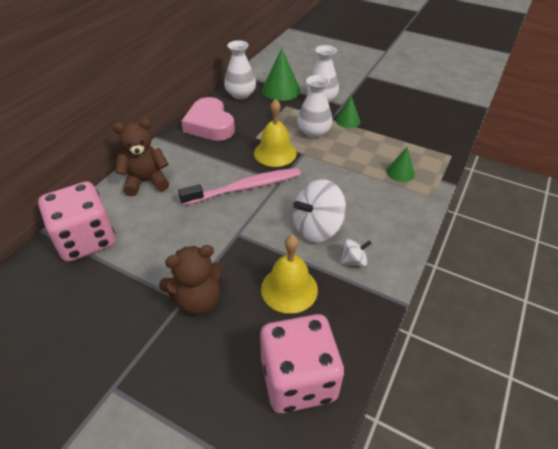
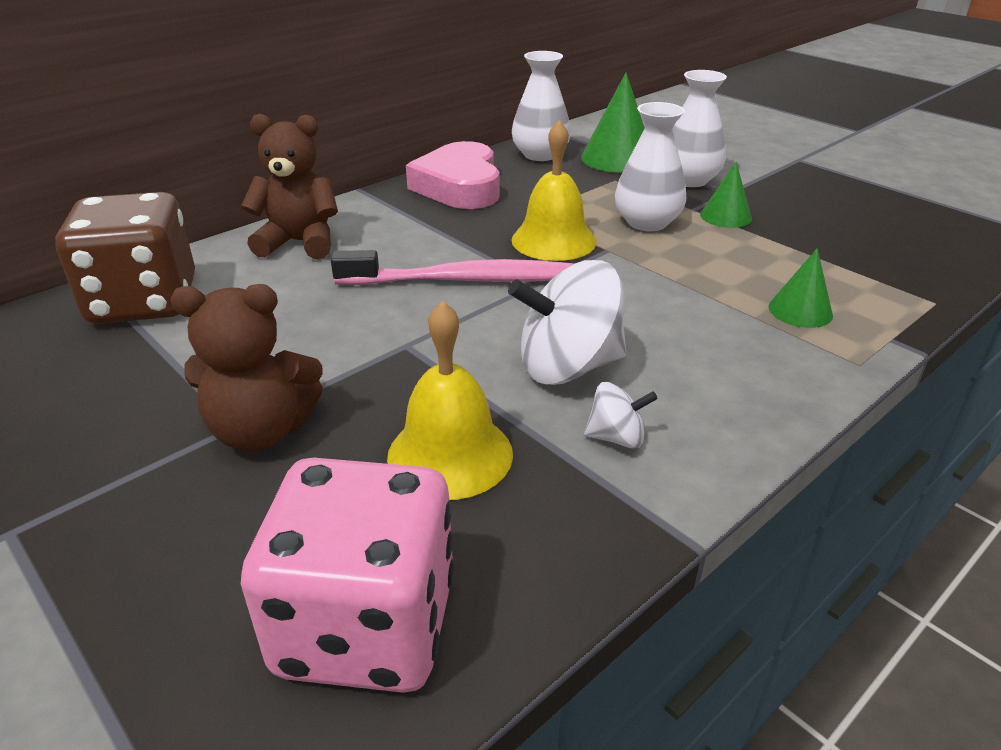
camera: 20 degrees right, 10 degrees down
pink dice [38,181,115,262] -> brown dice [55,192,195,324]

